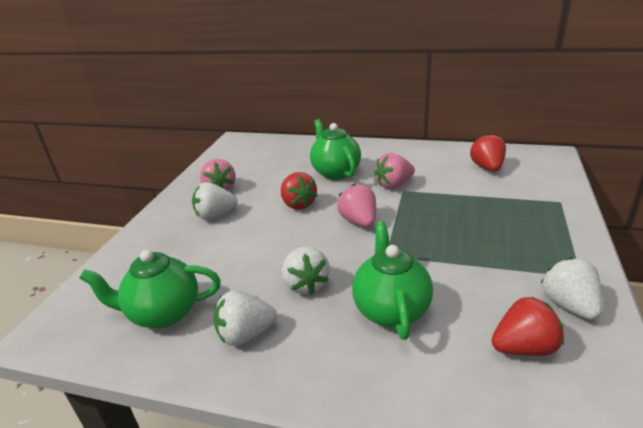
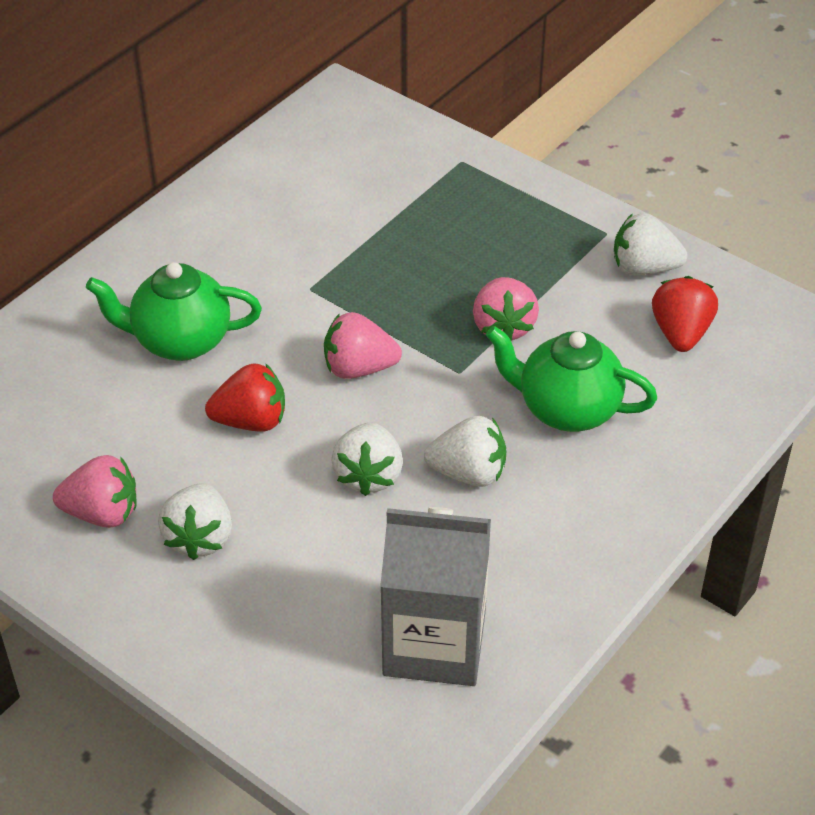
camera: 70 degrees left, 15 degrees up
green teapot [79,250,221,328] -> grey carton [380,507,491,686]
white strawberry [213,290,277,346] -> white strawberry moved to [331,423,403,496]
pink strawberry [374,153,415,189] -> pink strawberry moved to [473,277,539,340]
red strawberry [470,134,506,172] -> none

